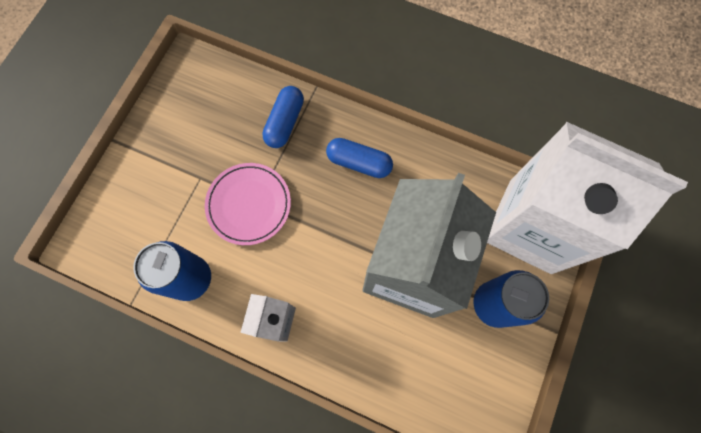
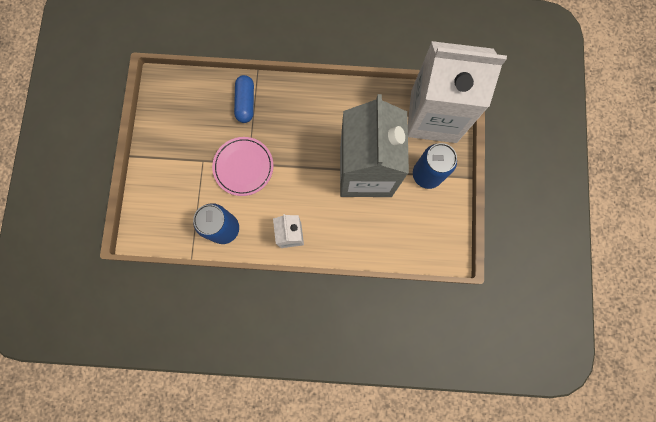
camera: 20 degrees left, 5 degrees up
blue capsule [326,138,393,178] -> none

